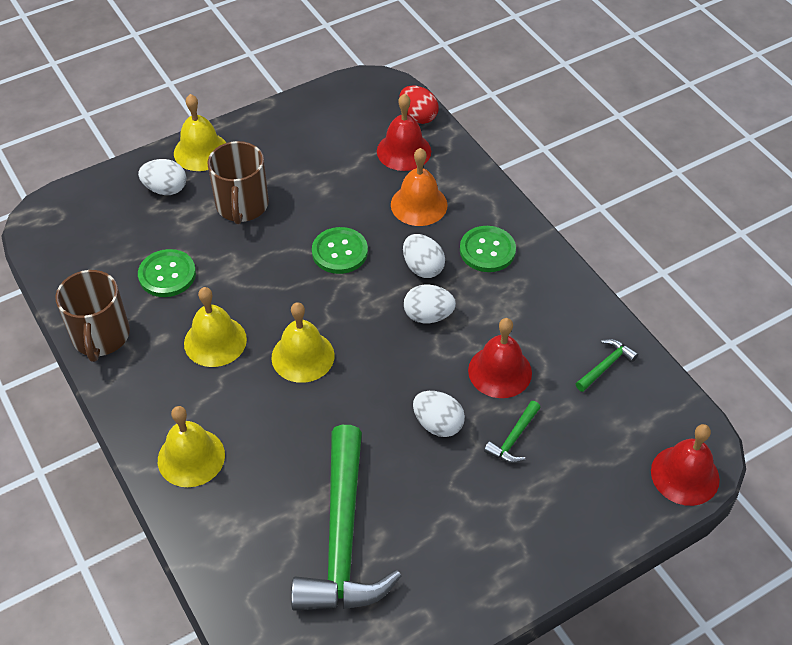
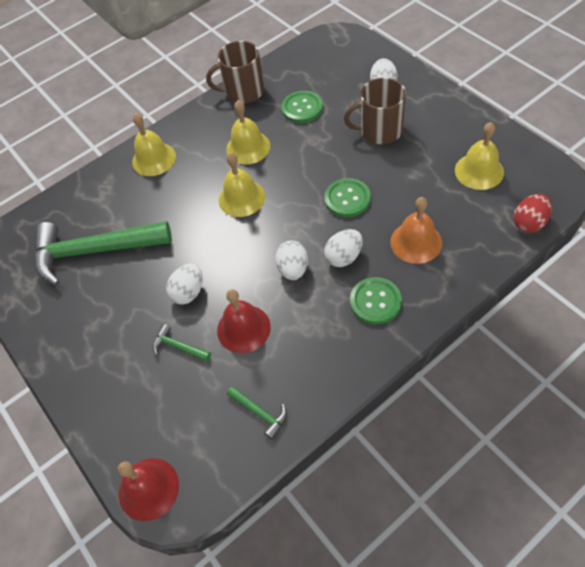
camera: 90 degrees right, 5 degrees up
yellow bell [174,94,226,171] -> yellow bell moved to [455,122,504,190]
red bell [377,94,431,171] -> none

